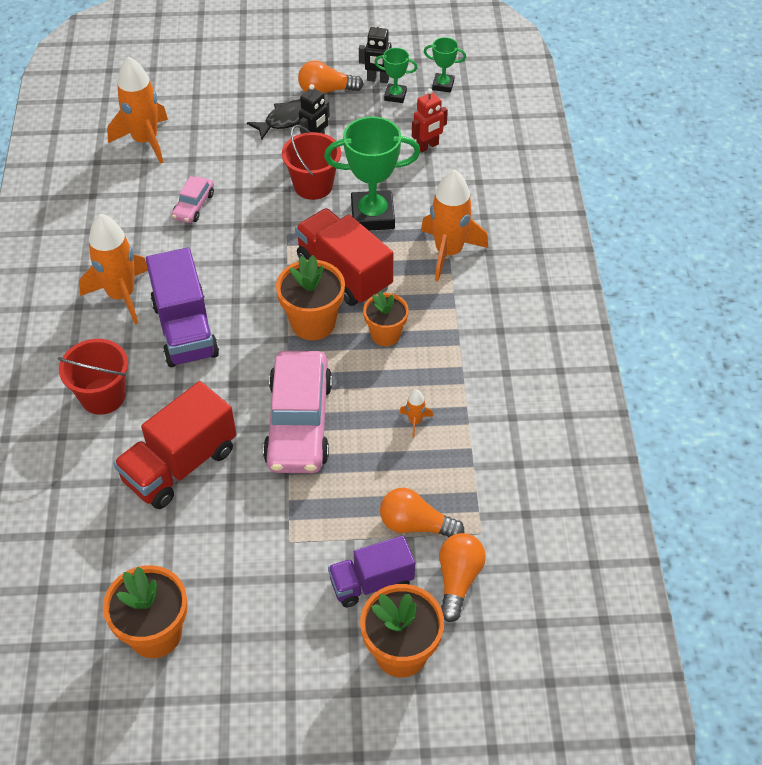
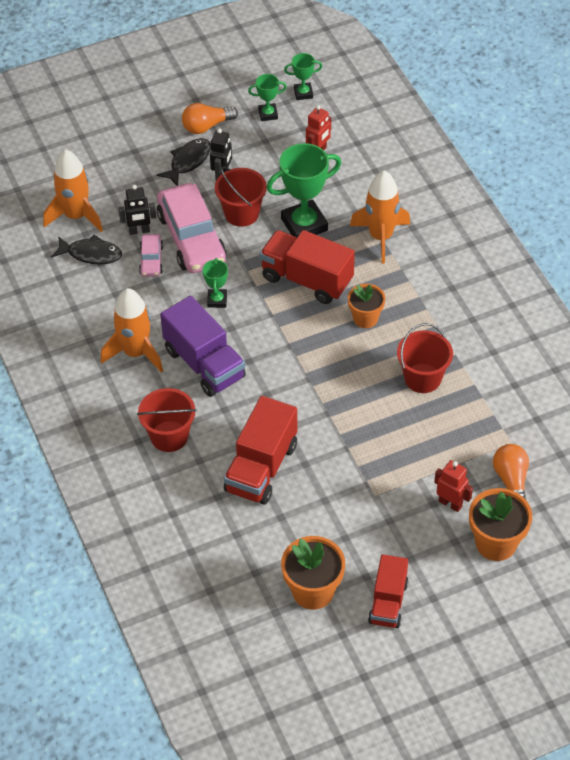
camera: 20 degrees left, 0 degrees up
pink car [263,351,332,473] -> pink car moved to [157,183,227,273]
orange flower pot [276,255,345,340] -> none
purple truck [328,536,415,607] -> red robot [434,460,473,512]
black robot [359,22,391,83] -> black robot moved to [118,185,156,235]
orange light bulb [380,488,464,537] -> none
orange rocket [399,390,433,438] -> red bucket [397,323,453,393]
none -> black fish [51,235,122,264]
none -> green trophy [202,258,228,308]
none -> red truck [368,554,408,628]

